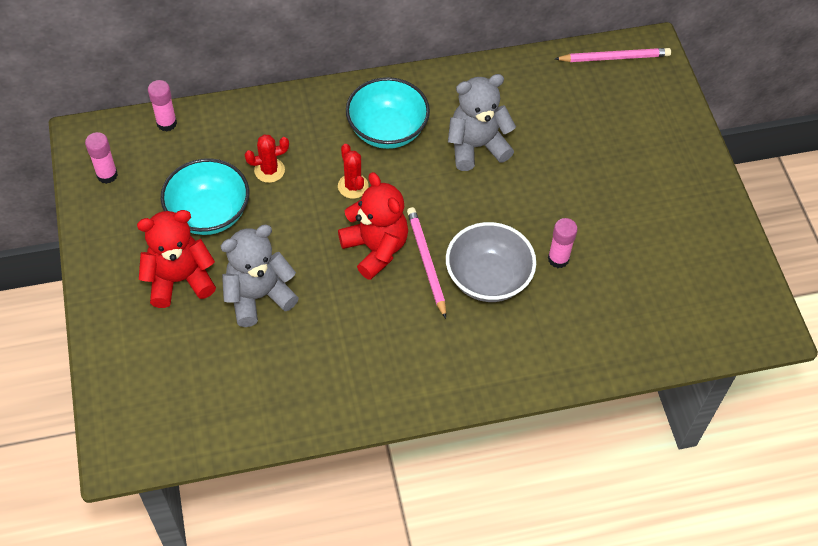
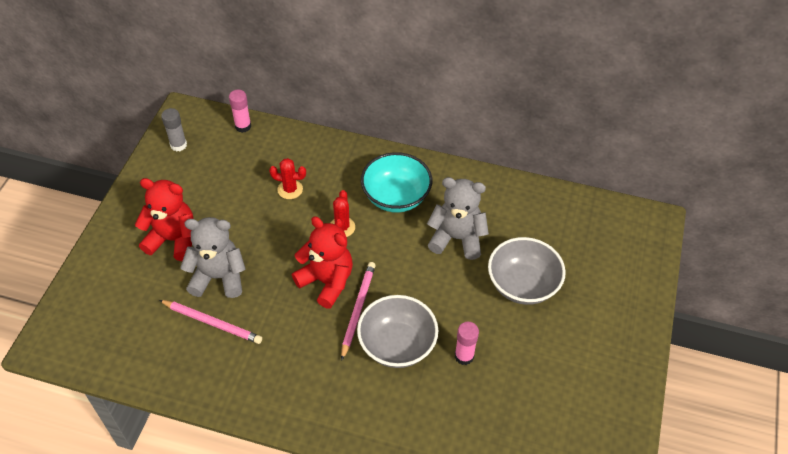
camera: 30 degrees right, 5 degrees down
pink glue stick [85,132,118,184] -> grey glue stick [161,108,187,151]
turquoise bowl [161,158,249,235] -> none
red teddy bear [338,172,408,280] -> red teddy bear turned 45 degrees counterclockwise [292,216,353,309]
pink pencil [555,48,671,62] -> pink pencil moved to [159,300,262,344]
none -> grey bowl [488,237,566,305]

